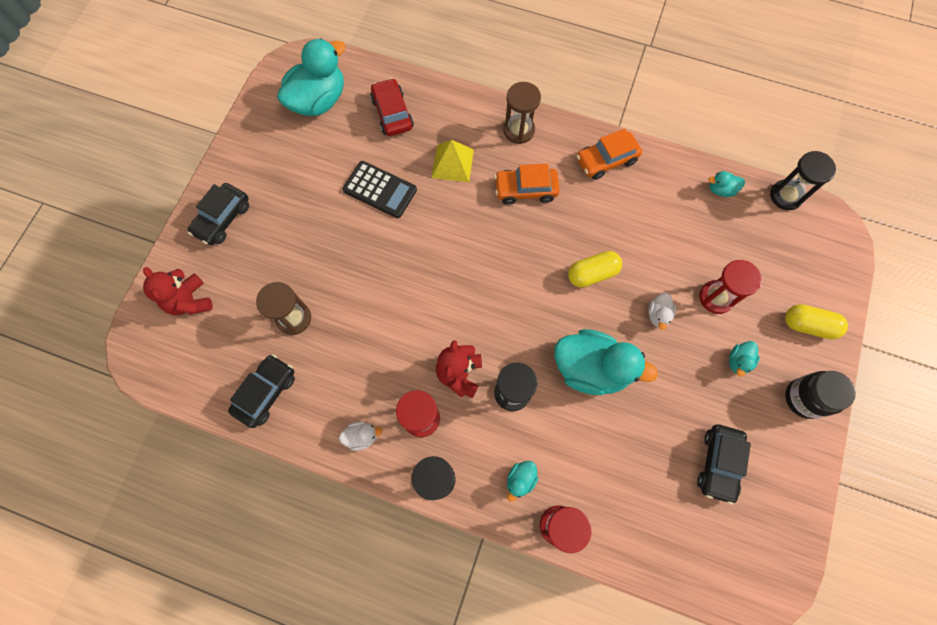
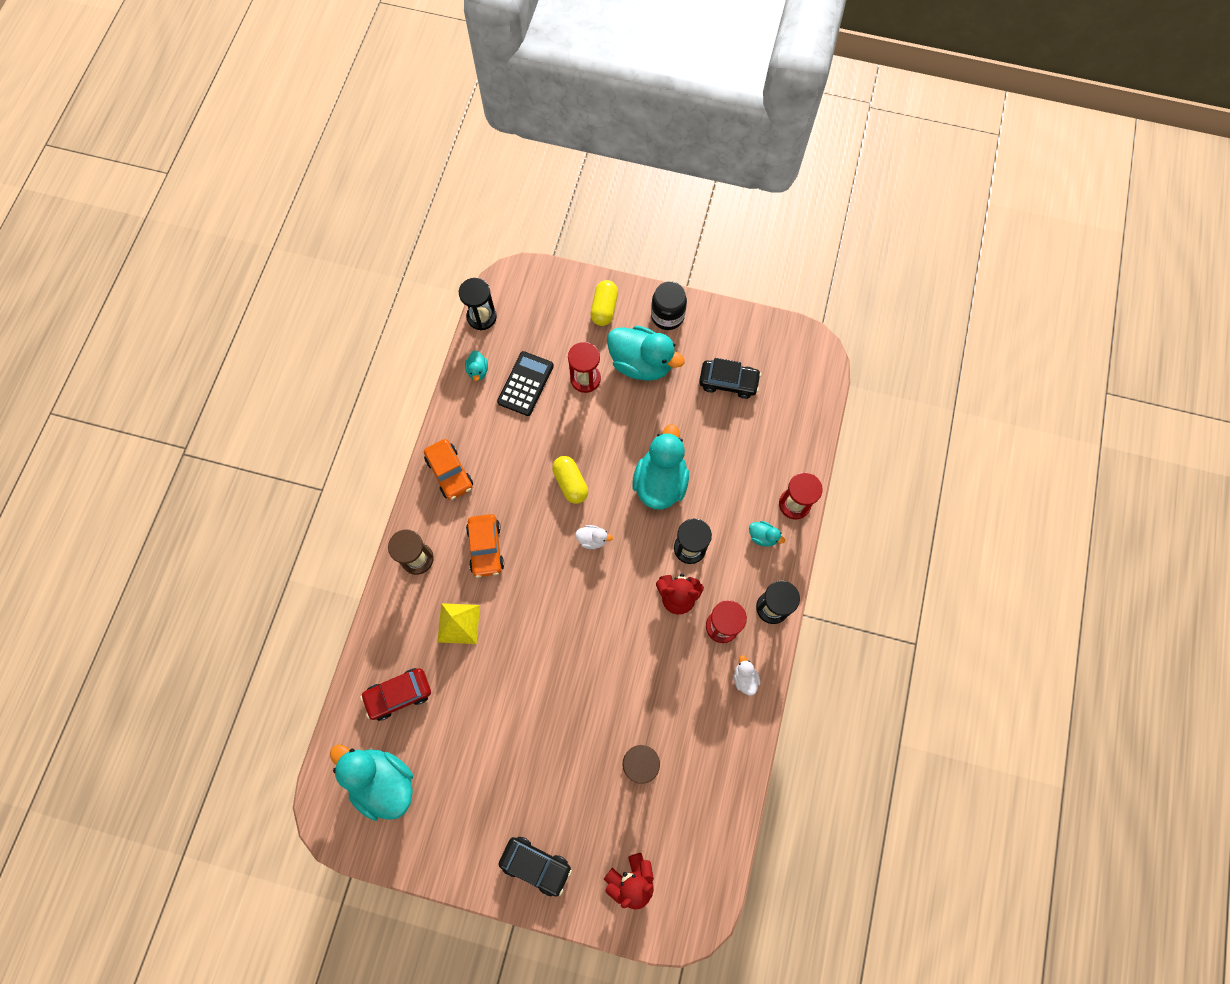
camera: 95 degrees left, 0 degrees up
black car [228,354,295,428] -> none
black calculator [343,161,417,218] -> black calculator moved to [497,351,554,416]
white duck [648,293,676,330] -> white duck moved to [575,525,613,549]
turquoise duck [729,341,760,377] -> turquoise duck [607,326,685,381], size x2.29

